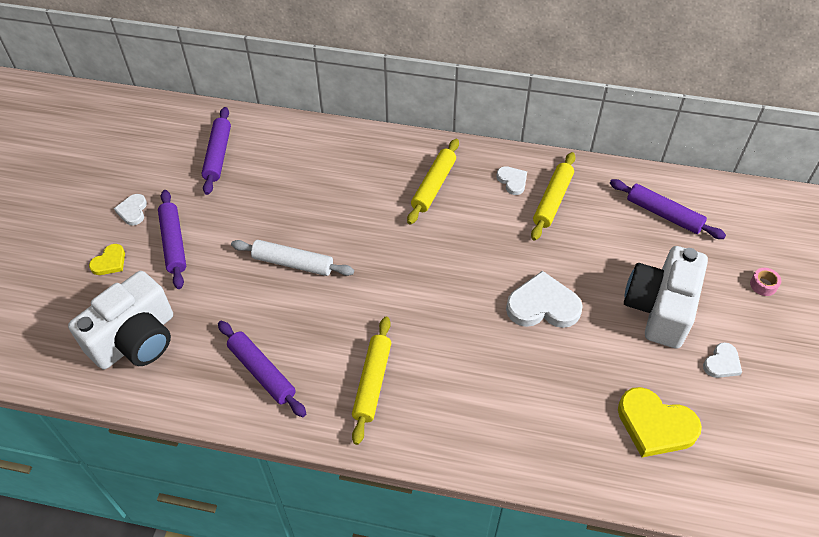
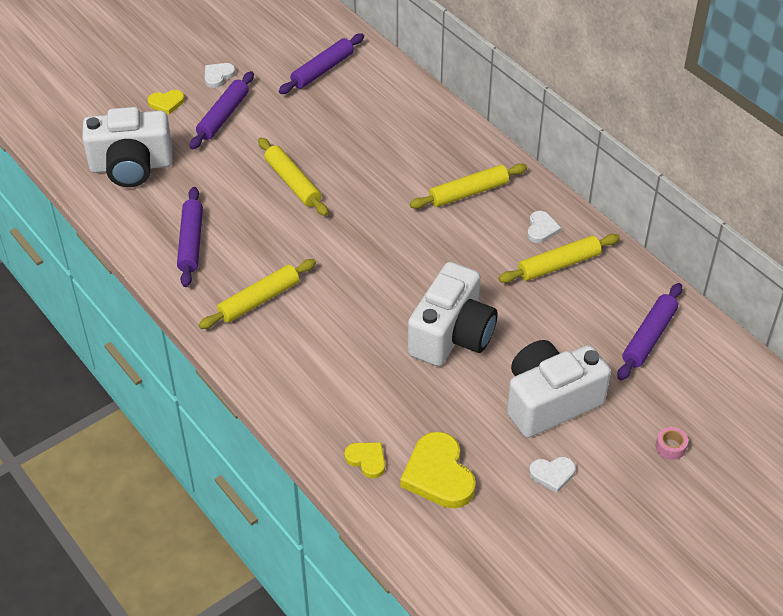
camera: 40 degrees right, 5 degrees down
white rolling pin [231,240,354,276] -> yellow rolling pin [258,137,329,216]
white heart [506,271,583,328] -> white camera [408,262,498,366]
purple rolling pin [610,179,726,239] -> purple rolling pin turned 45 degrees clockwise [617,283,682,381]
none -> yellow heart [344,443,385,478]

